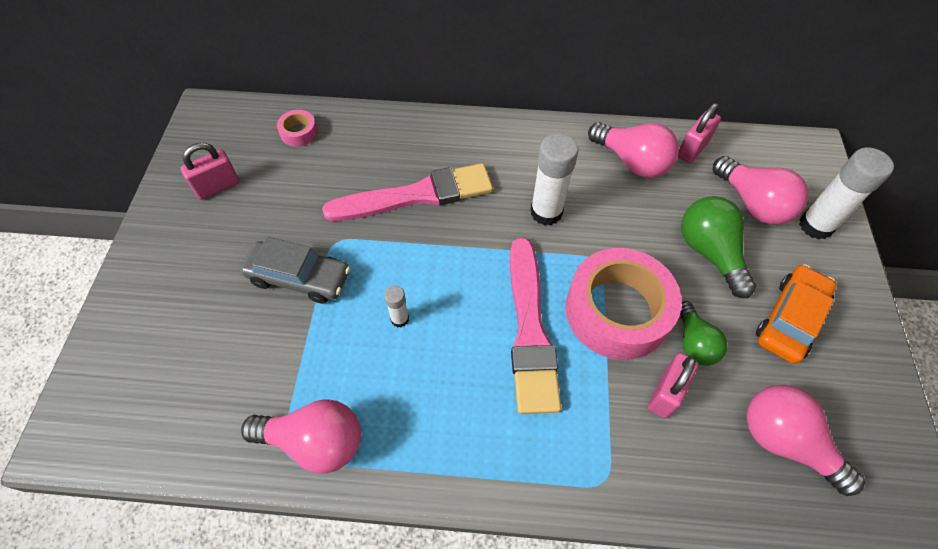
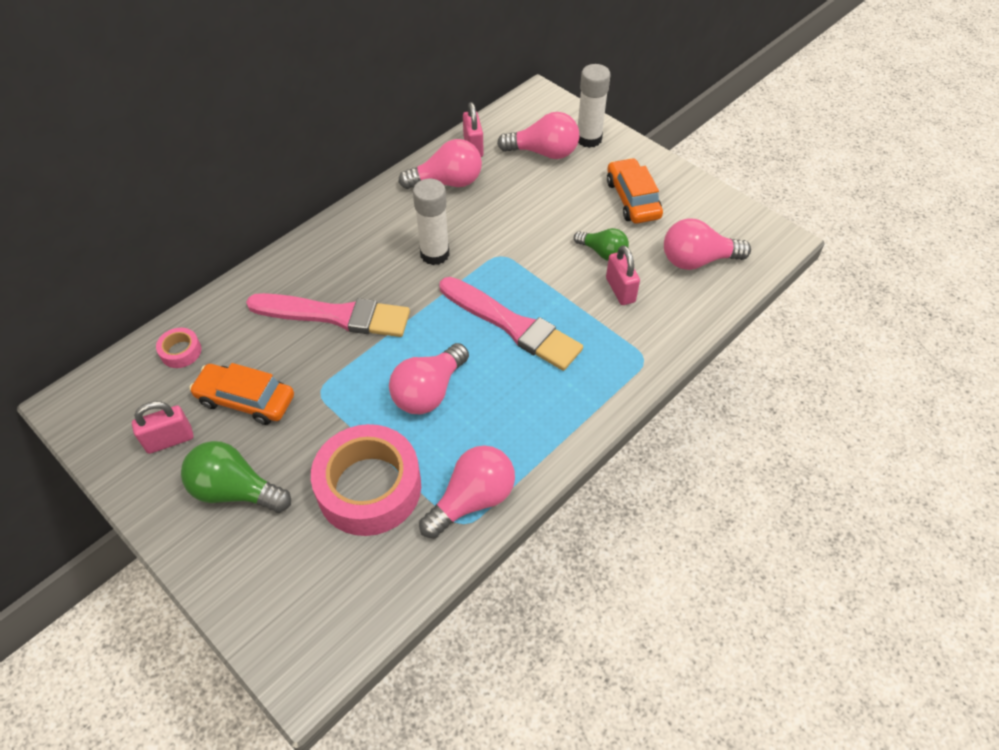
camera: 50 degrees left, 5 degrees down
pink padlock [181,143,239,200] -> pink padlock turned 60 degrees clockwise [132,401,193,454]
grey car [240,237,350,304] -> none
pink brush [322,163,493,221] -> pink brush turned 75 degrees clockwise [246,293,410,337]
white glue stick [384,286,409,327] -> pink light bulb [389,343,469,415]
pink tape [566,248,682,360] -> pink tape moved to [311,424,421,536]
green light bulb [681,196,756,298] -> green light bulb moved to [181,441,291,513]
none -> orange car [189,363,294,425]

